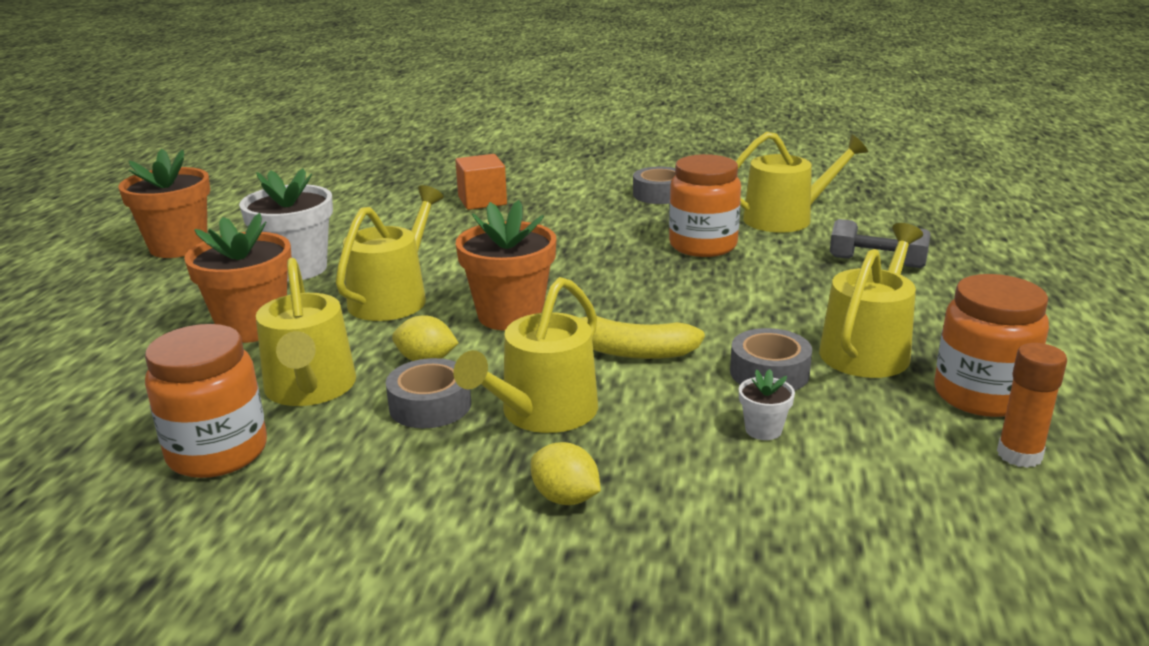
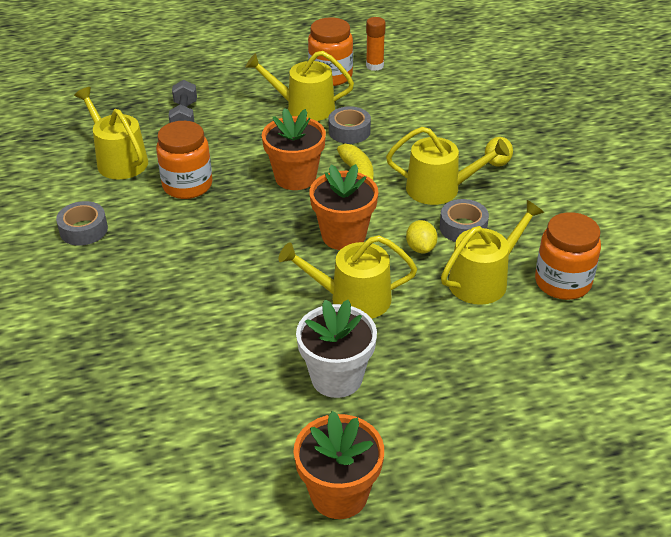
camera: 115 degrees left, 15 degrees up
orange flower pot [184,213,292,343] -> orange flower pot moved to [262,108,326,190]
orange cube [455,154,507,210] -> none
white flower pot [739,369,795,440] -> none

